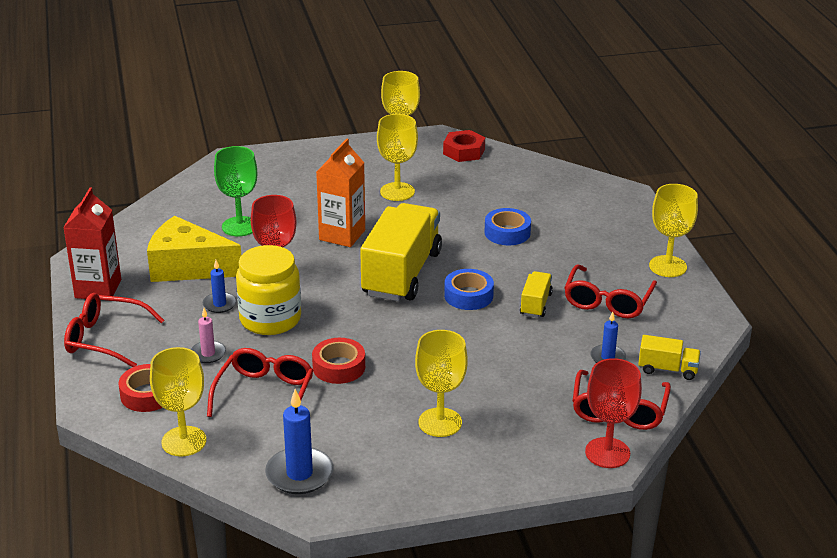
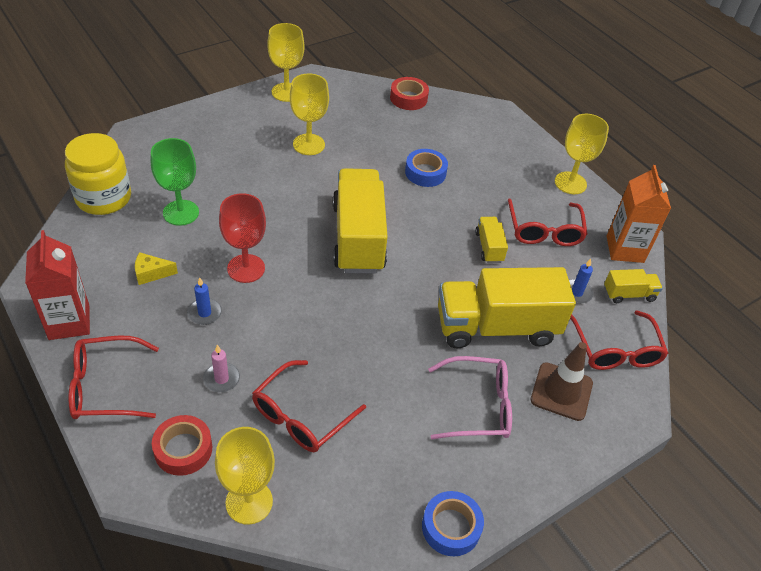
camera: 25 degrees left, 15 degrees up
yellow cheese [147,216,241,282] -> yellow cheese [135,252,178,285], size x0.43
red glasses [207,348,314,417] -> red glasses turned 135 degrees counterclockwise [252,360,366,452]
yellow jar [236,245,301,335] -> yellow jar moved to [65,133,131,215]
blue candle [265,389,334,494] -> none
red tape [312,338,365,384] -> red tape moved to [390,77,429,110]
orange carton [316,139,365,247] -> orange carton moved to [607,165,671,263]
yellow goblet [415,330,468,437] -> pink glasses [428,356,512,440]
red nut [443,130,485,162] -> none
blue tape [444,269,494,310] -> blue tape moved to [422,491,484,556]
red goblet [585,358,642,468] -> none
none -> yellow truck [438,267,576,348]
none -> brown traffic cone [531,342,593,421]

